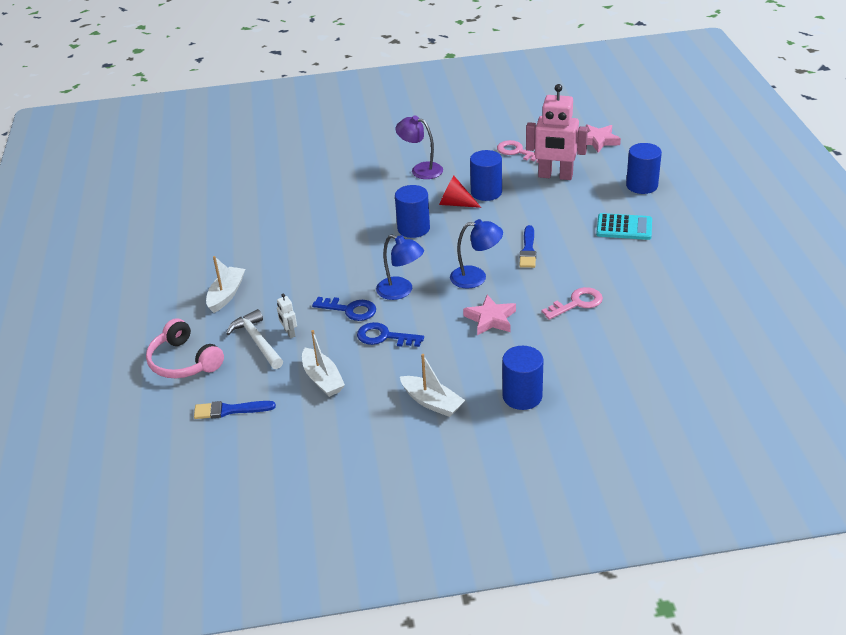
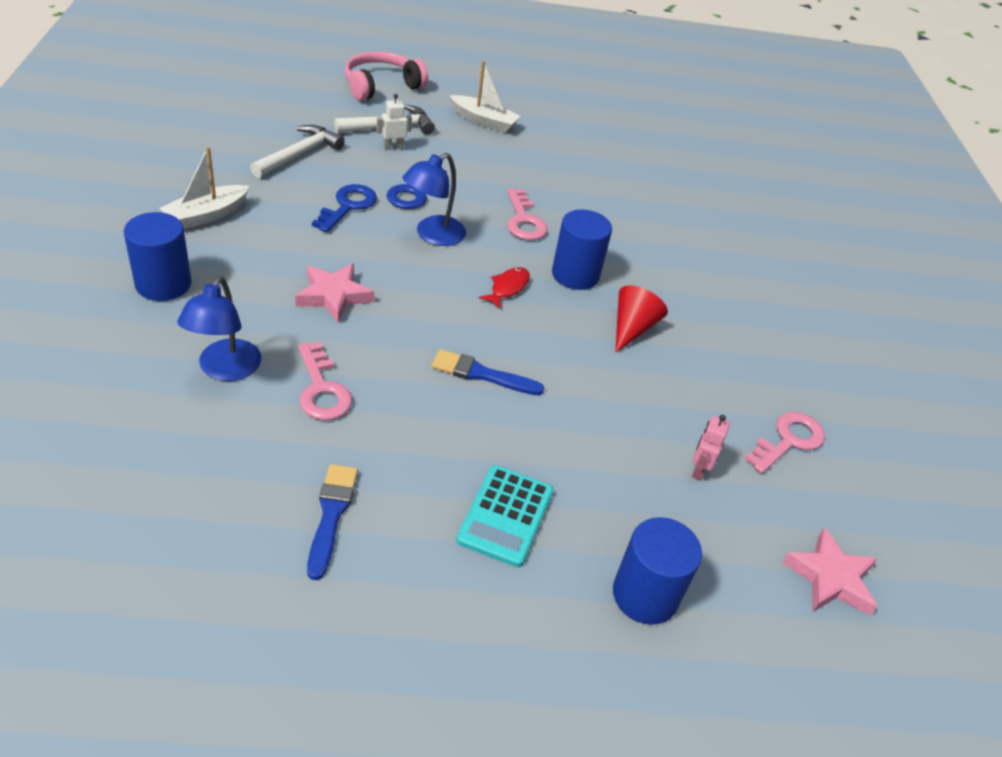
camera: 90 degrees right, 5 degrees up
blue brush [194,401,276,419] -> blue brush moved to [307,464,358,580]
white boat [302,330,345,397] -> white hammer [250,125,345,178]
purple lamp [395,115,443,179] -> none
blue lamp [450,219,503,288] -> blue lamp moved to [177,276,261,381]
blue cylinder [470,150,502,201] -> none
pink robot [526,84,588,180] -> pink robot [692,415,730,481], size x0.42
none -> red fish [479,267,530,309]
none -> pink key [507,188,547,240]

